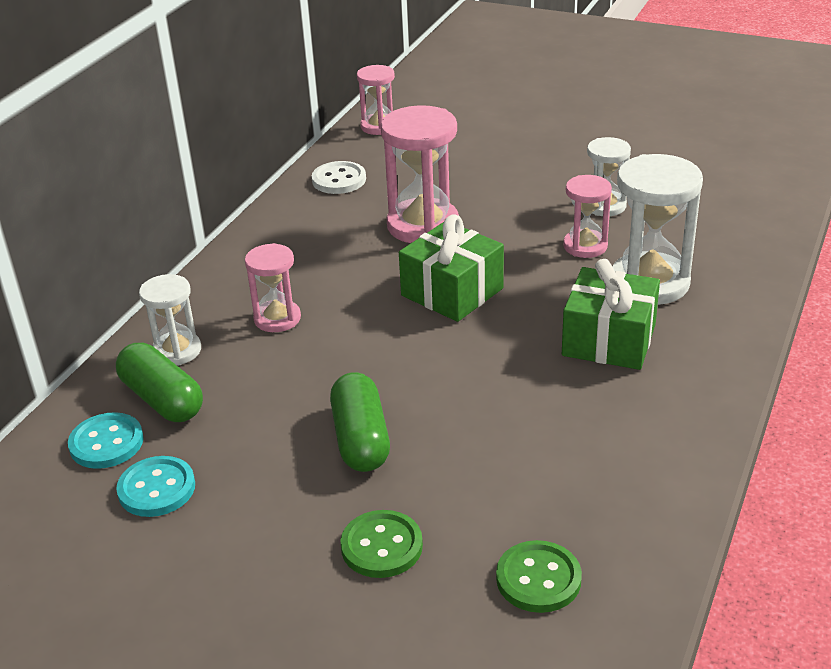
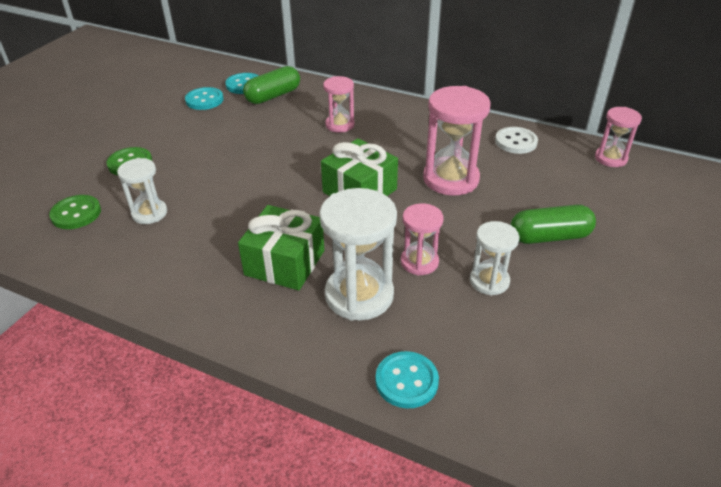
camera: 90 degrees right, 5 degrees up
white hourglass [139,274,201,365] -> white hourglass moved to [117,158,167,224]
green capsule [330,372,390,472] -> green capsule moved to [511,205,596,244]
none -> turquoise button [376,351,439,408]

